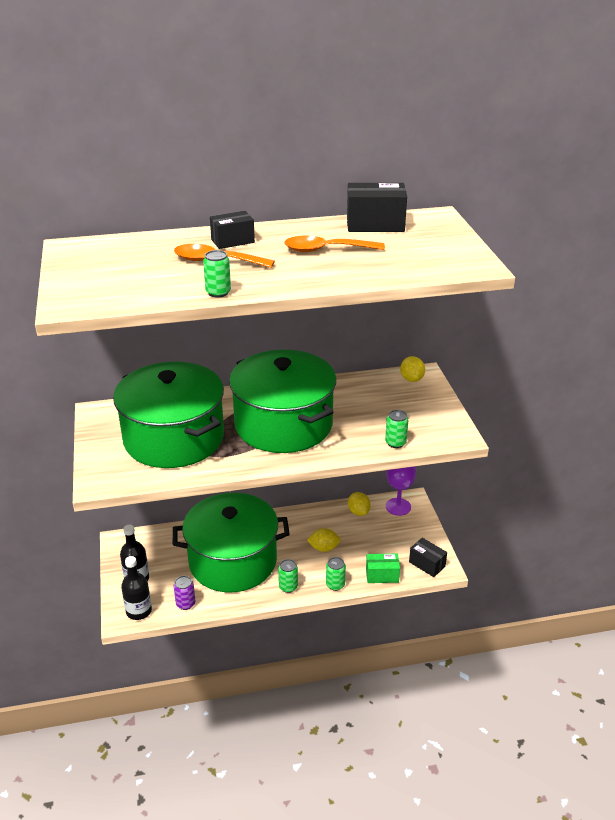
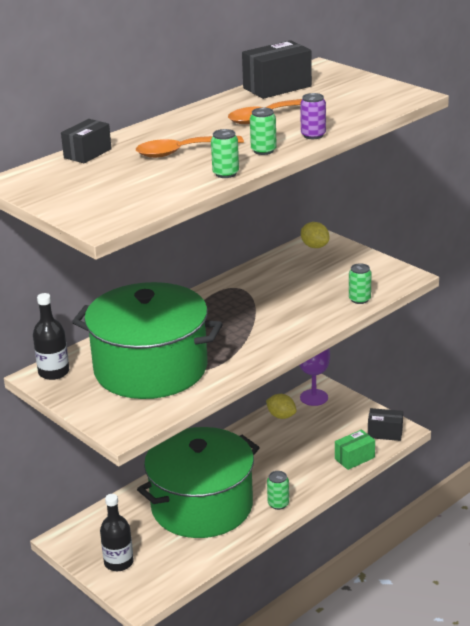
camera: 30 degrees left, 5 degrees down
black bottle [121,556,152,620] -> black bottle moved to [33,293,69,380]
purple can [174,576,195,610] -> purple can moved to [300,93,326,139]
black box [210,211,255,249] -> black box moved to [61,119,112,163]
green pot [229,350,336,453] -> none
yellow lemon [307,528,341,552] -> none
green can [326,557,346,591] -> green can moved to [250,108,277,155]

